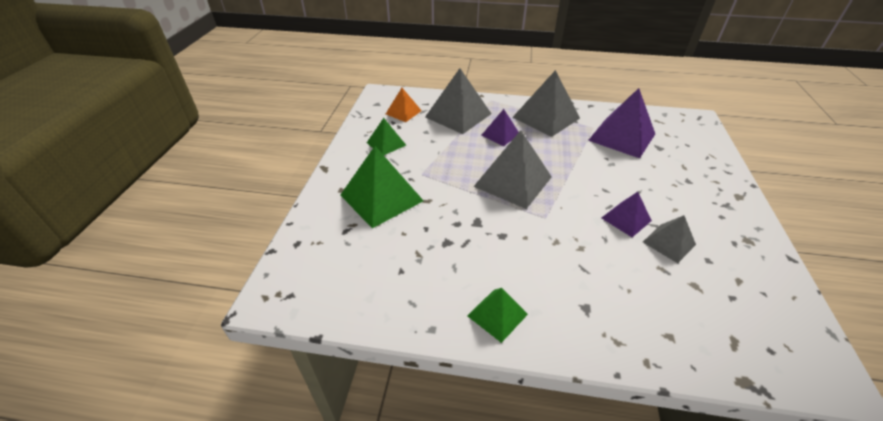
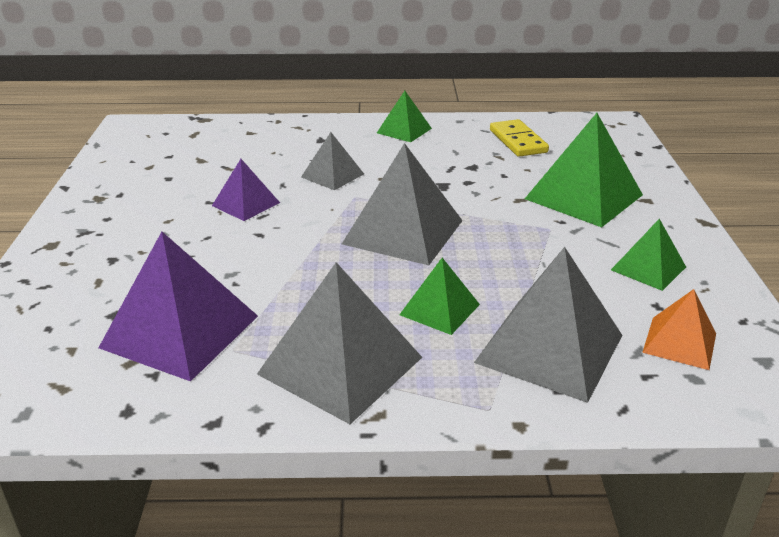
camera: 170 degrees right, 10 degrees down
purple pyramid [481,109,519,146] -> green pyramid [399,258,480,335]
grey pyramid [643,215,696,263] -> grey pyramid moved to [301,132,364,190]
none -> yellow domino [490,119,549,157]

